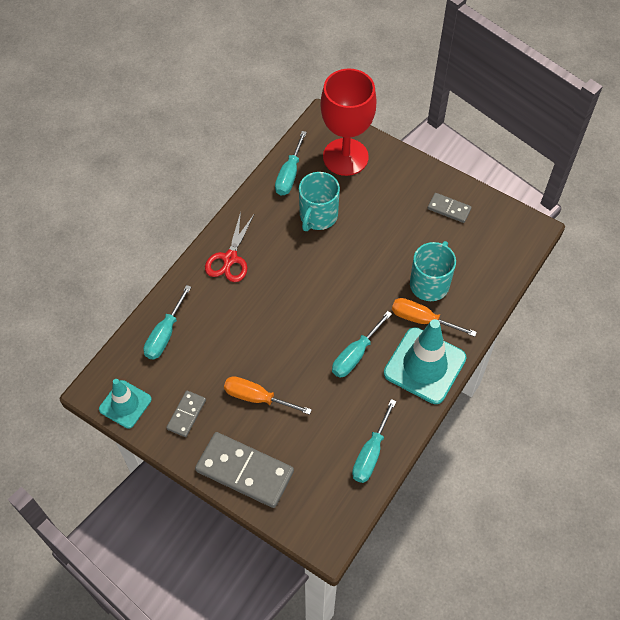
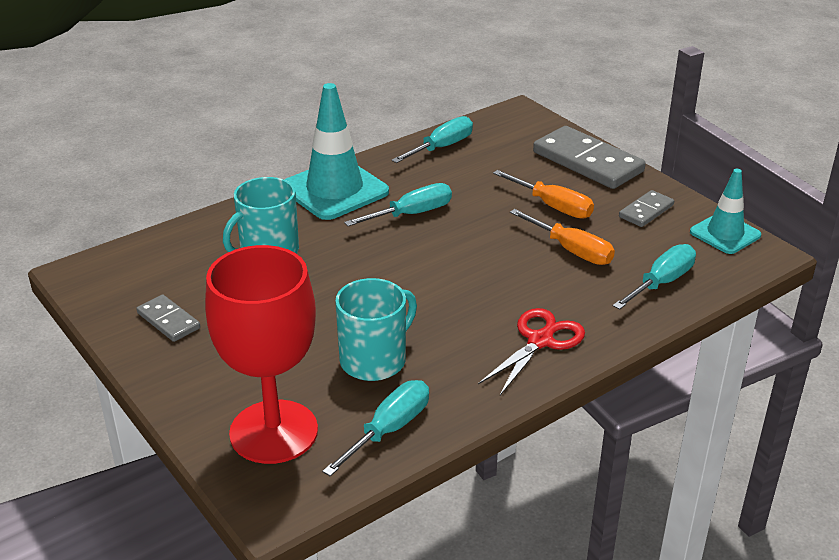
camera: 160 degrees left, 25 degrees down
orange screwdriver [392,298,477,337] -> orange screwdriver moved to [510,209,615,265]

